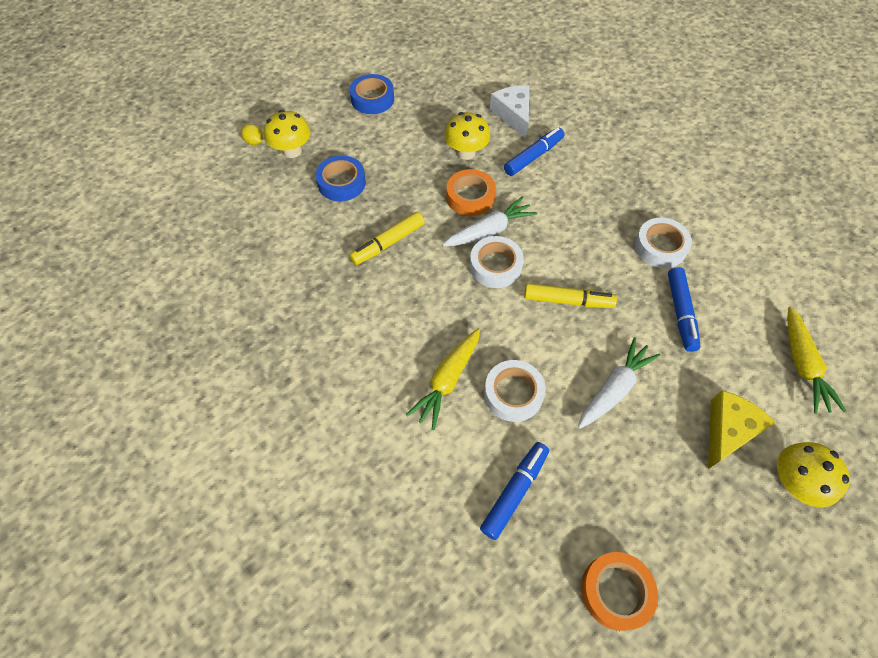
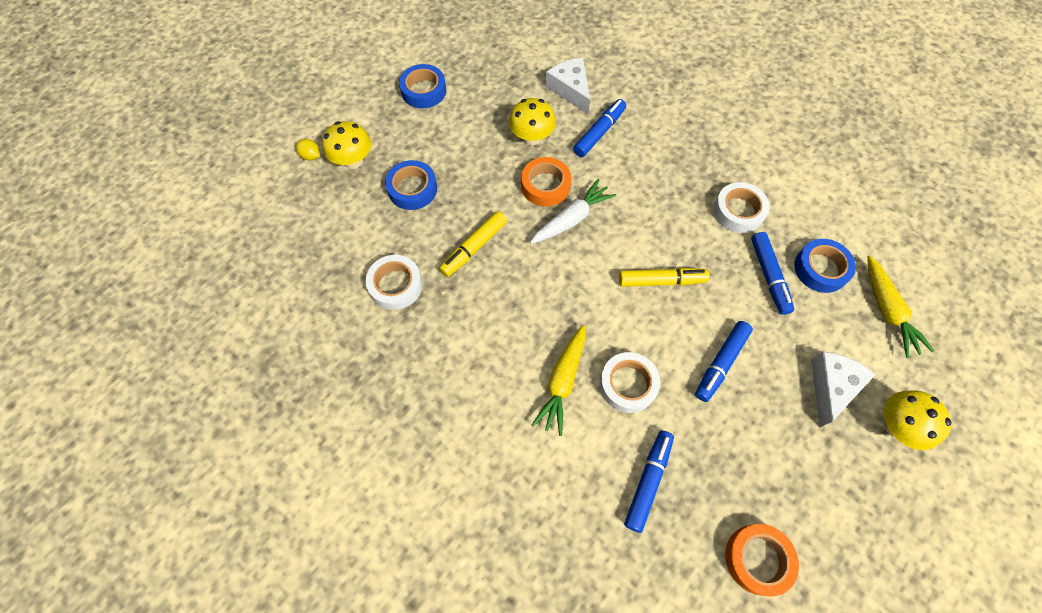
camera: 10 degrees left, 5 degrees up
white tape [470,236,524,288] -> white tape moved to [365,255,422,310]
white carrot [578,337,660,429] -> blue marker [695,321,753,402]
yellow cheese [708,390,775,469] -> white cheese [811,351,876,428]
none -> blue tape [794,239,856,293]

